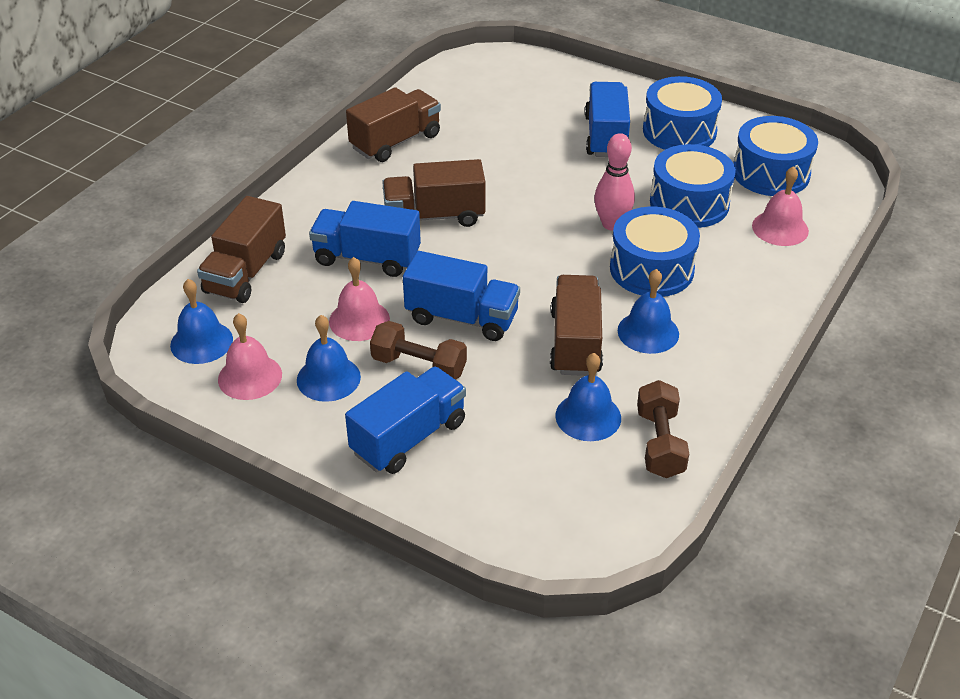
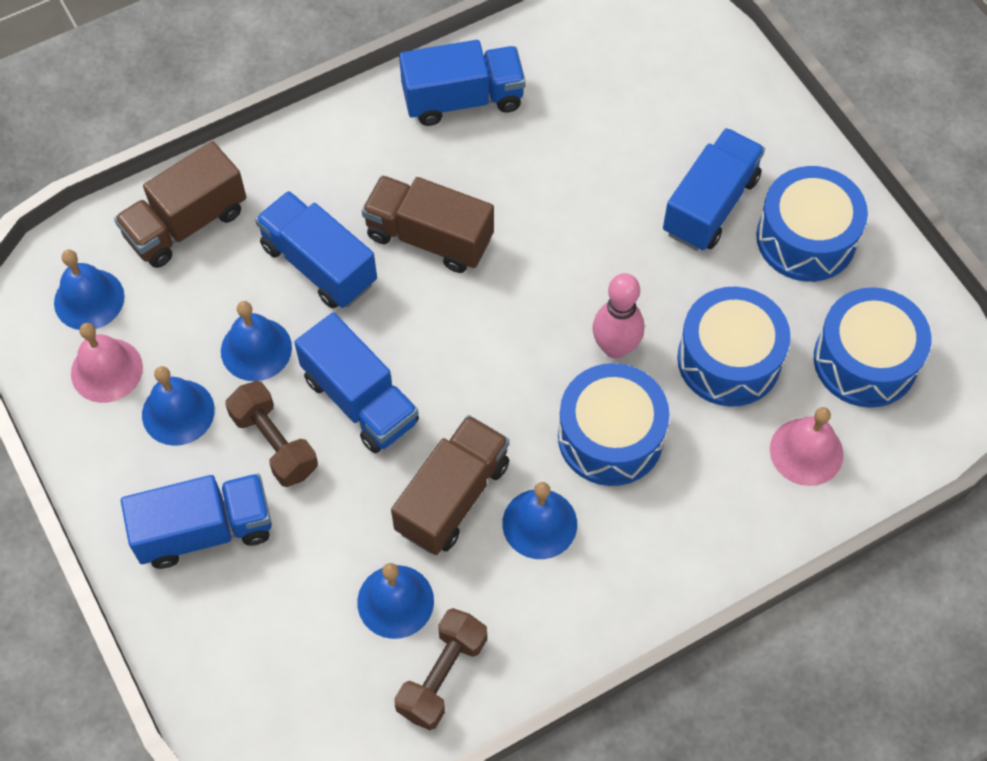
camera: 30 degrees right, 20 degrees up
pink bell [329,257,390,341] -> blue bell [221,301,292,381]
brown truck [346,87,441,162] -> blue truck [399,40,526,126]

